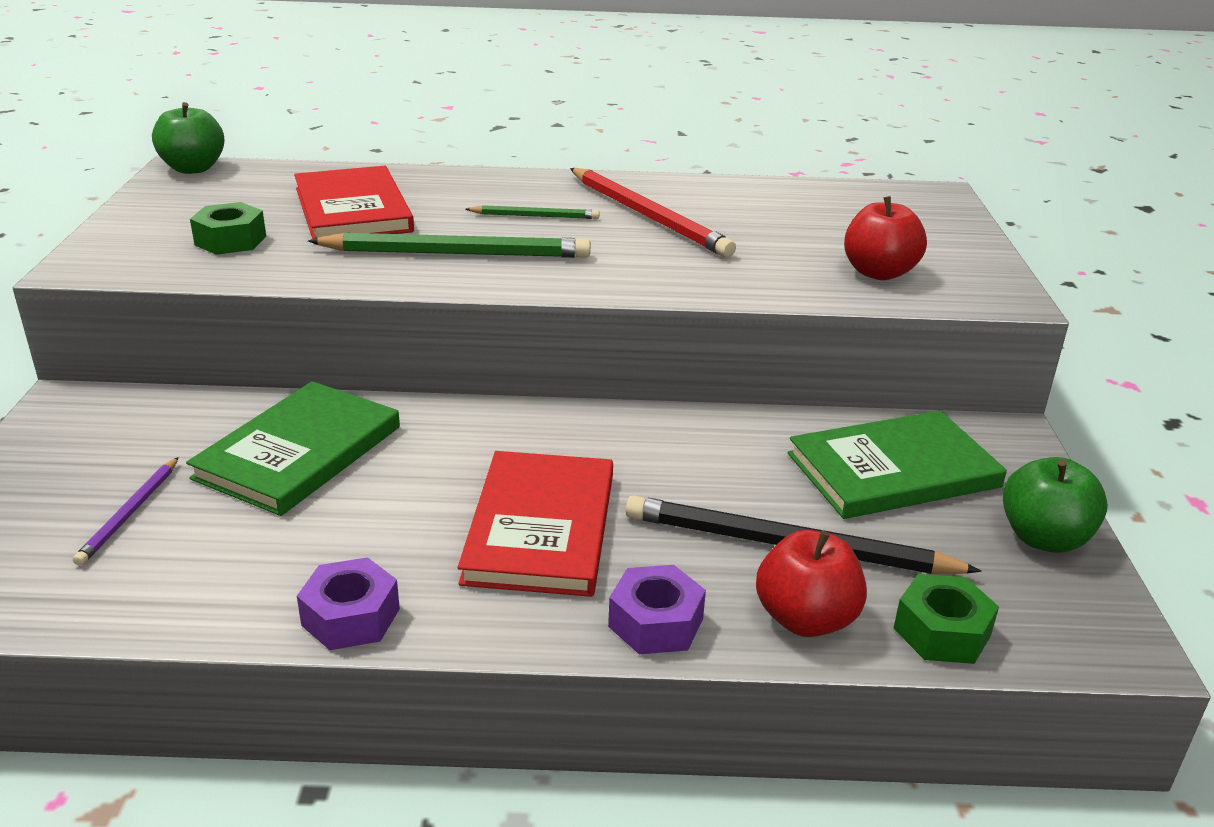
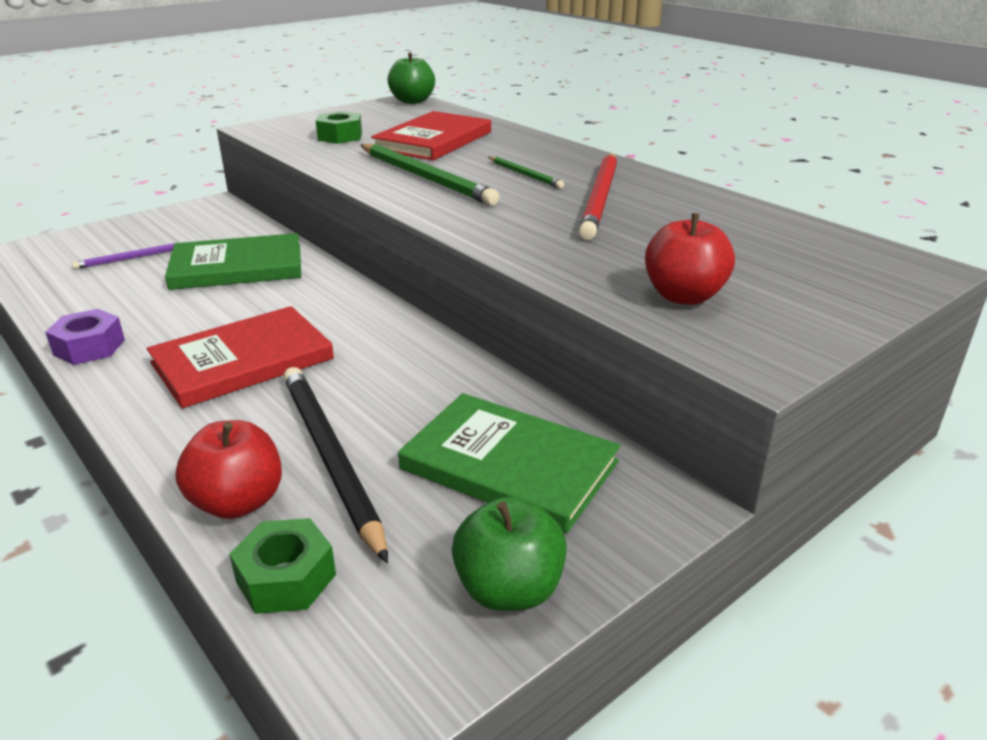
camera: 50 degrees right, 0 degrees up
purple nut [608,565,706,654] -> none

